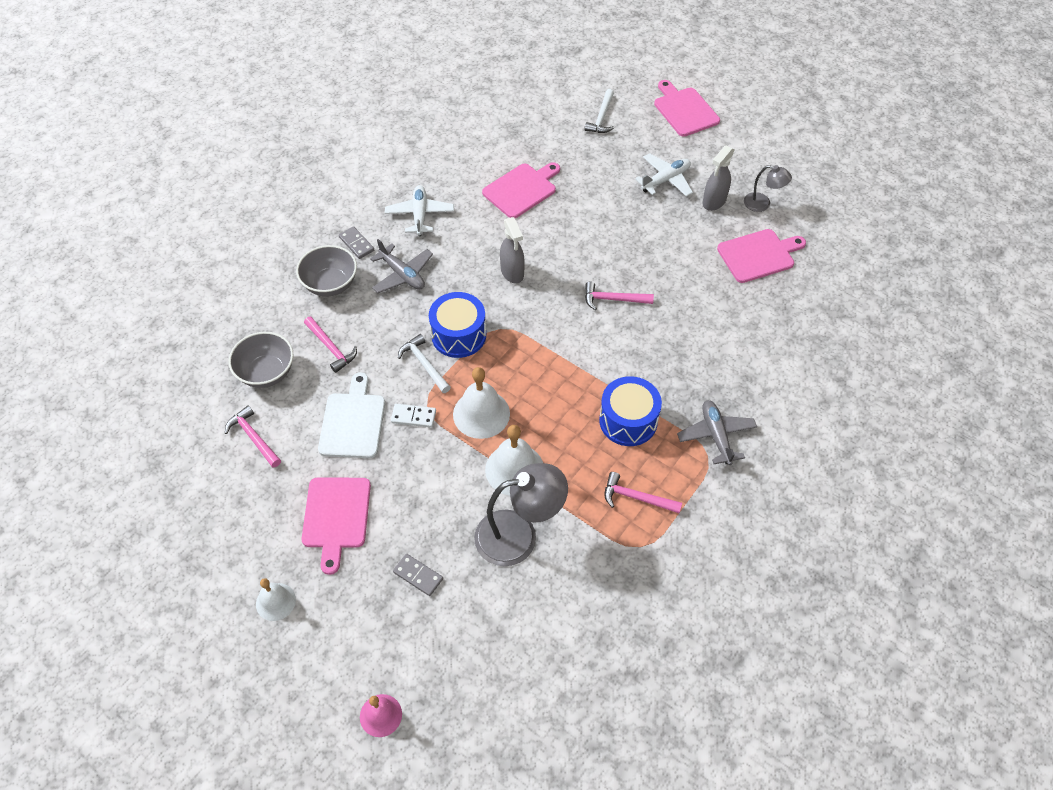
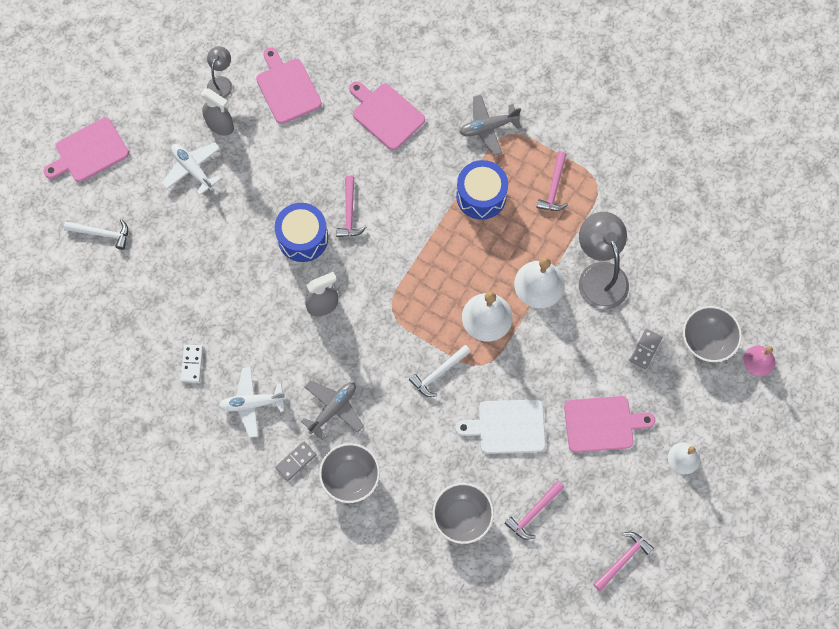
camera: 95 degrees left, 15 degrees up
pink hammer [304,317,357,373] -> pink hammer moved to [593,532,654,591]
white domino [391,404,436,428] -> white domino moved to [181,345,203,383]
blue drum [429,292,486,358] -> blue drum moved to [275,203,328,262]
pink cutting board [482,162,560,218] -> pink cutting board moved to [349,81,425,150]
none -> grey bowl [683,306,742,362]

